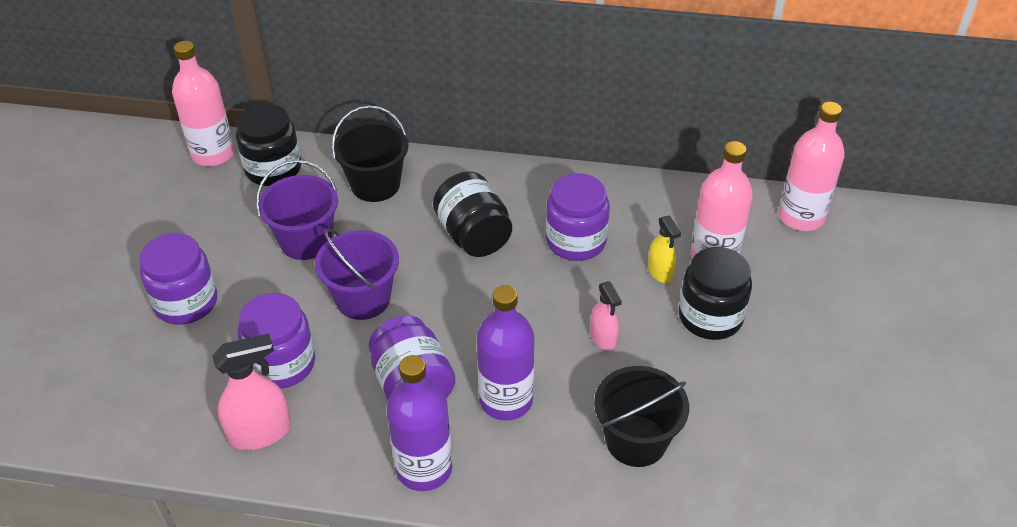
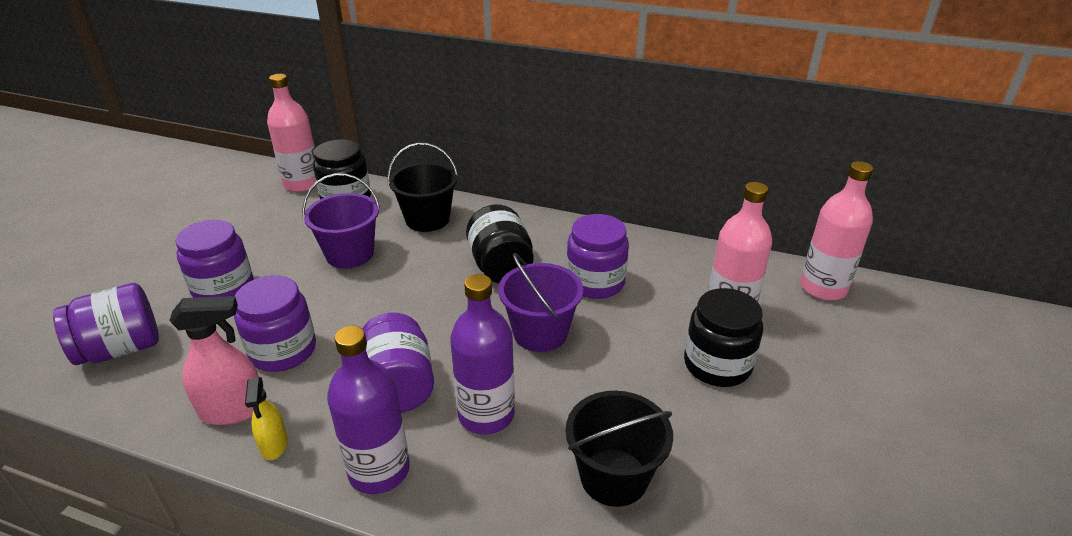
camera: 10 degrees right, 10 degrees down
purple bucket [315,228,399,320] -> purple bucket moved to [498,253,583,352]
pink spray bottle [590,282,622,350] -> none
yellow spray bottle [648,216,681,283] -> yellow spray bottle moved to [245,377,288,460]
none -> purple jar [53,283,159,365]

